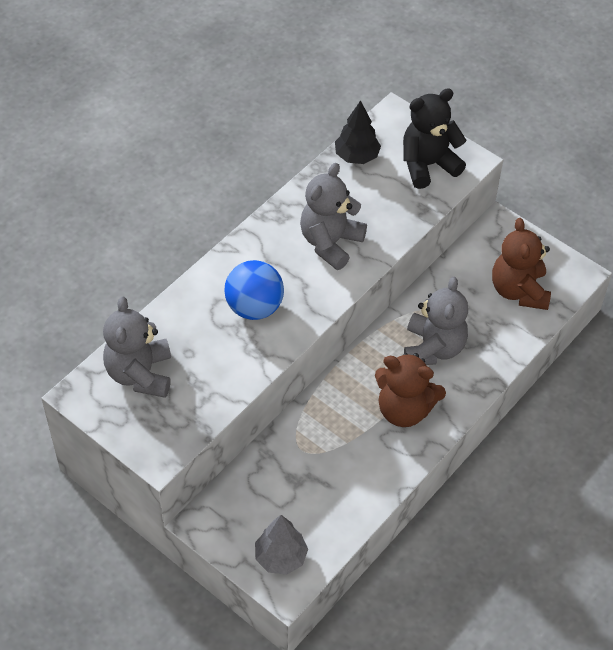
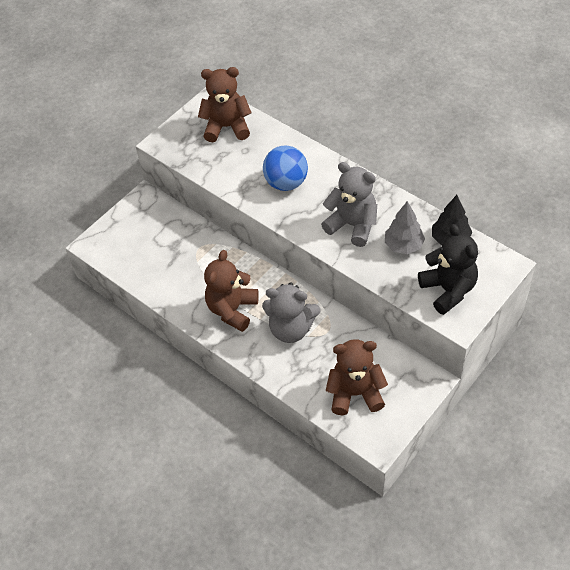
camera: 95 degrees right, 0 degrees up
grey teddy bear [103,297,171,398] -> brown teddy bear [198,67,251,142]
grey tree [255,515,308,575] -> grey tree moved to [385,201,425,254]

